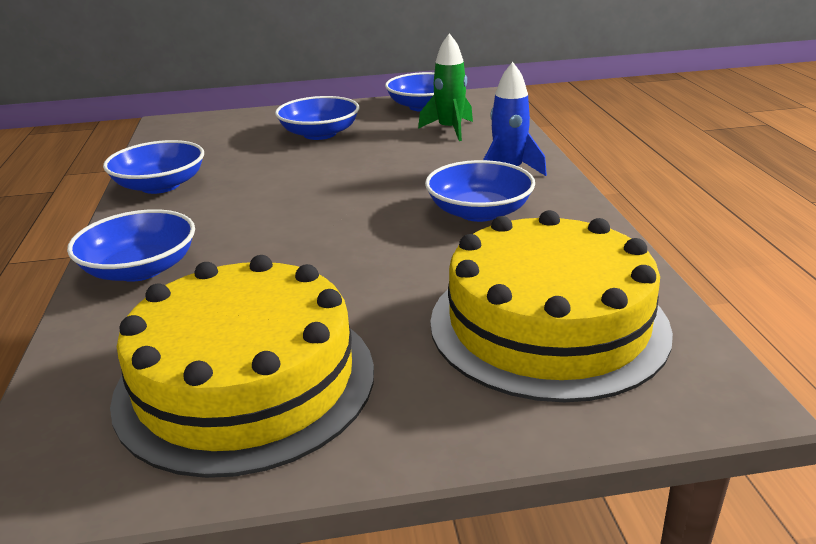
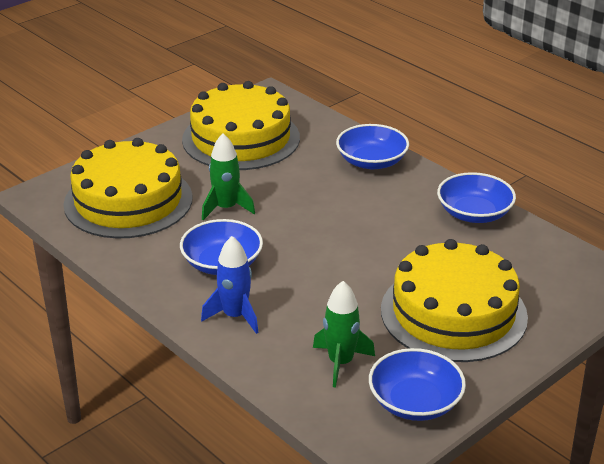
camera: 145 degrees right, 5 degrees up
blue bowl [275,96,359,140] -> yellow cake [381,239,528,362]
none -> green rocket [202,134,255,220]

